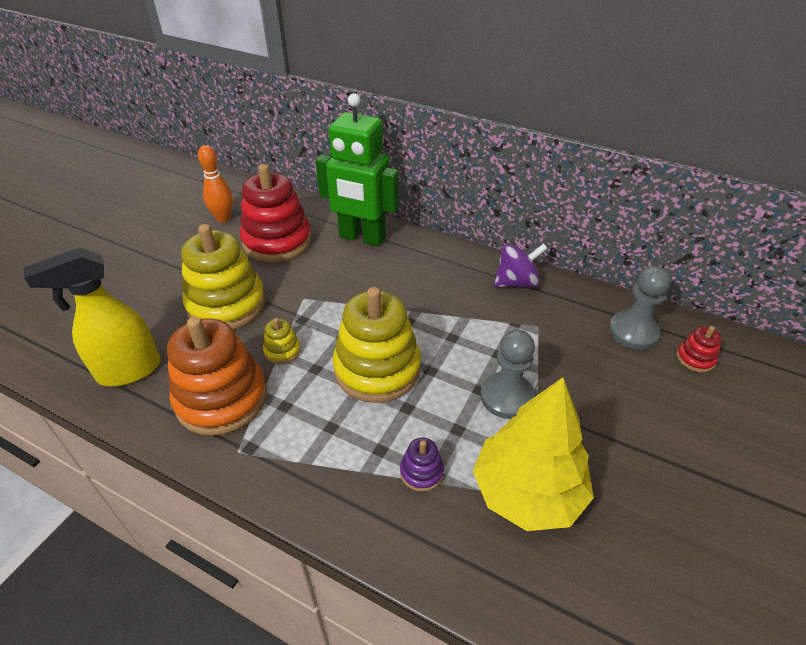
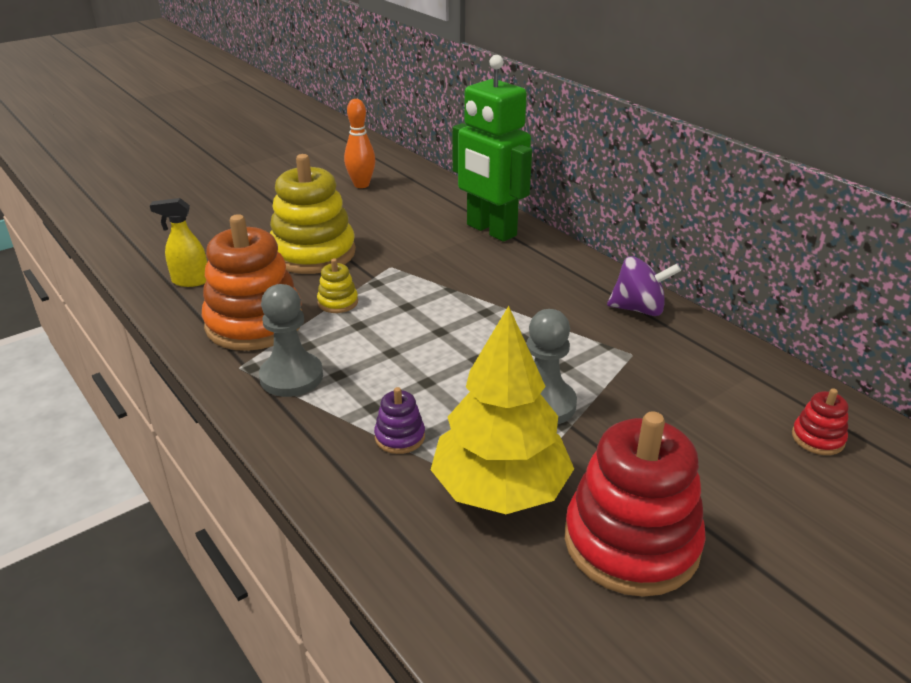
camera: 25 degrees right, 10 degrees down
yellow spray bottle [24,247,160,386] -> yellow spray bottle [150,198,207,287], size x0.58
red stacking toy [240,164,312,262] -> red stacking toy moved to [565,411,706,597]
yellow stacking toy [333,287,421,403] -> none
grey pawn [609,266,671,350] -> grey pawn moved to [259,284,323,397]

